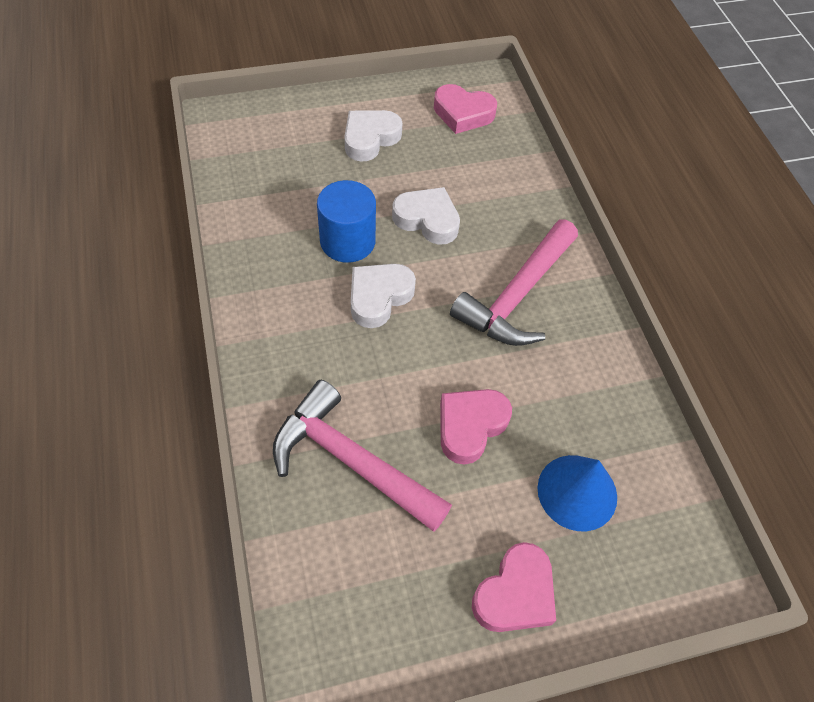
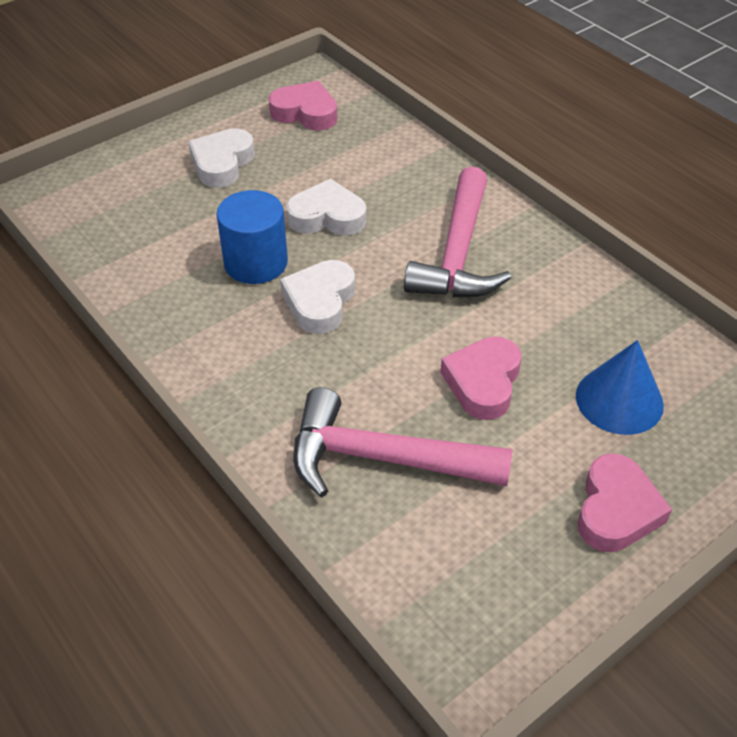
camera: 20 degrees left, 10 degrees down
pink heart [434,84,497,134] -> pink heart turned 150 degrees counterclockwise [269,81,338,131]

